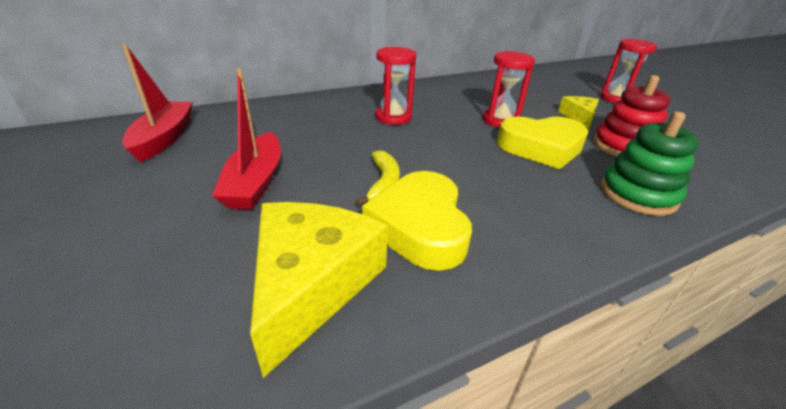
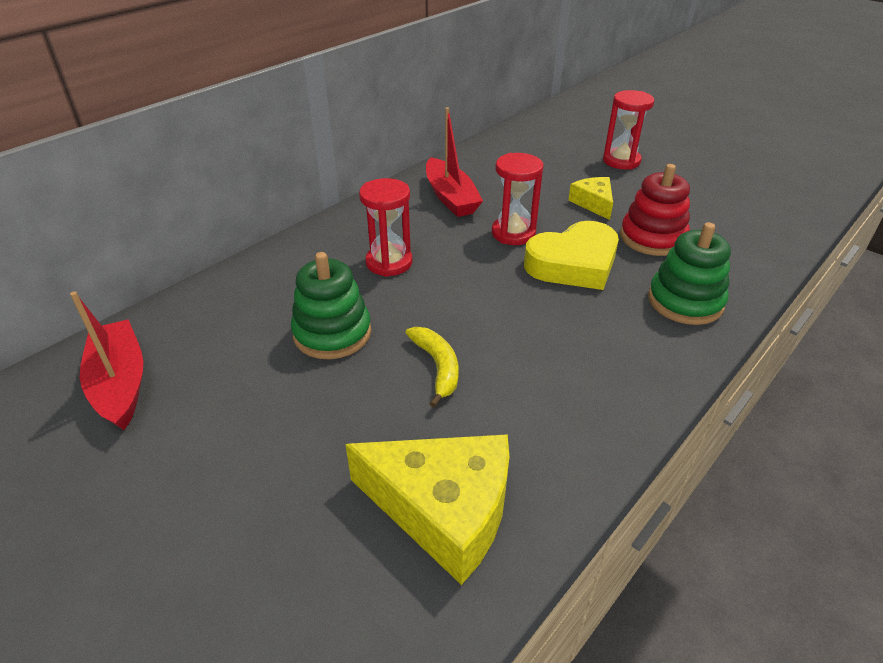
camera: 20 degrees left, 5 degrees up
red boat [212,69,281,209] -> red boat moved to [426,107,483,217]
yellow cheese [250,202,388,378] -> yellow cheese turned 120 degrees clockwise [345,434,509,585]
yellow heart [362,171,472,271] -> none
none -> green stacking toy [291,252,371,359]

